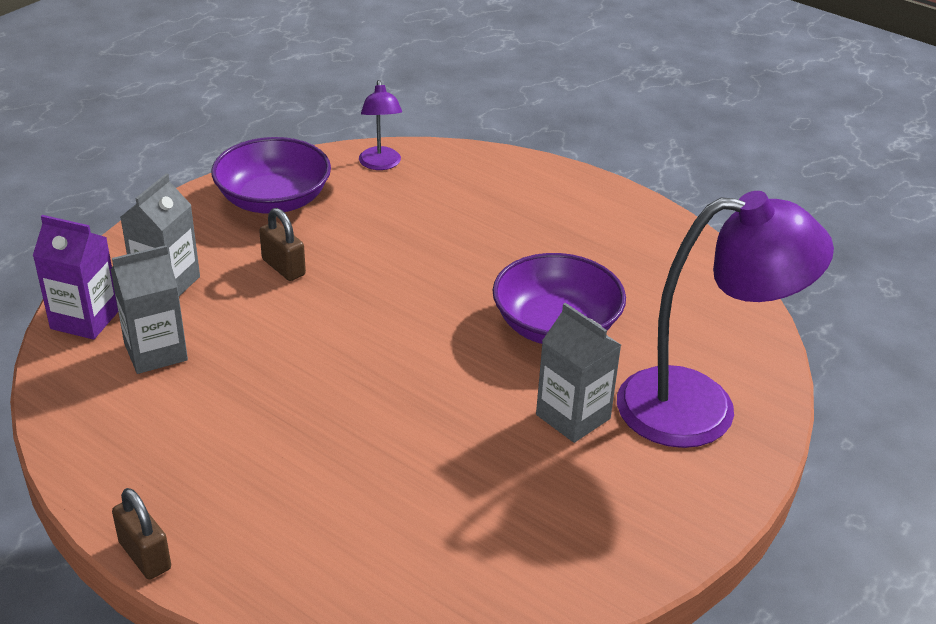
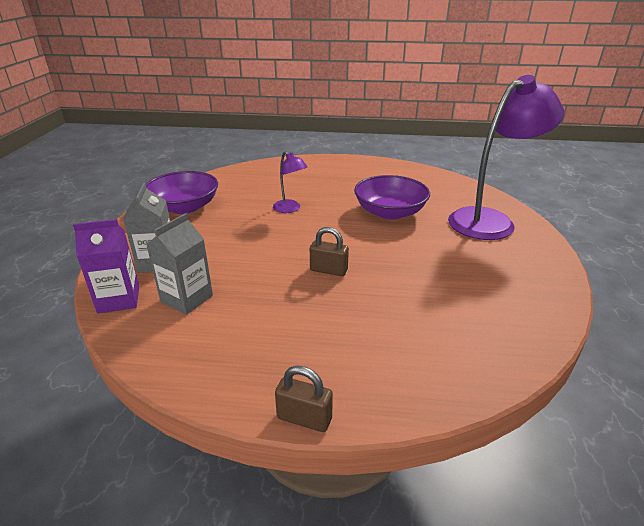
camera: 30 degrees left, 5 degrees down
brown padlock [259,208,306,281] -> brown padlock moved to [310,227,349,276]
purple lamp [359,80,402,170] -> purple lamp moved to [273,151,308,213]
grey carton [536,303,621,443] -> none

